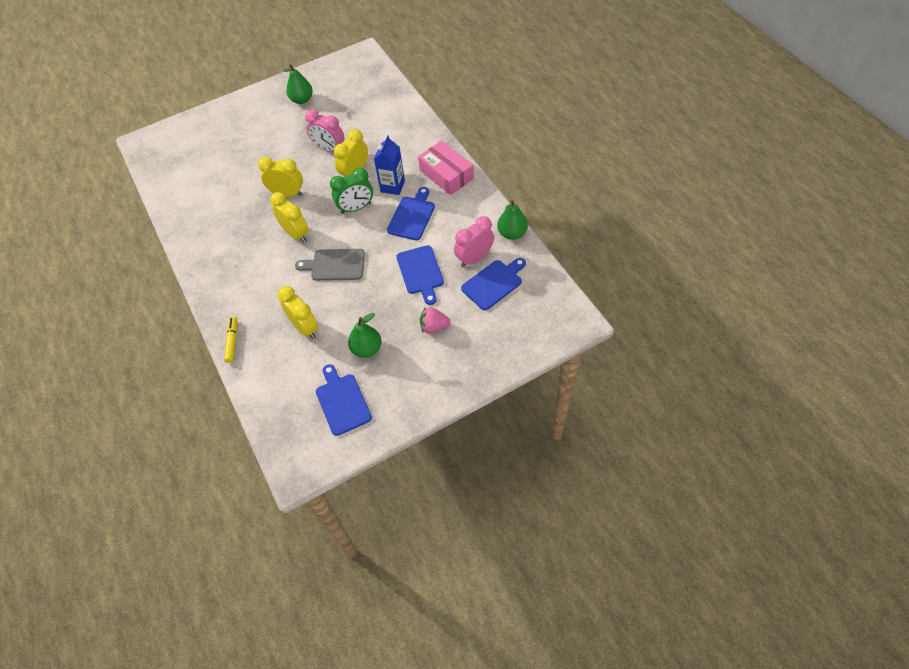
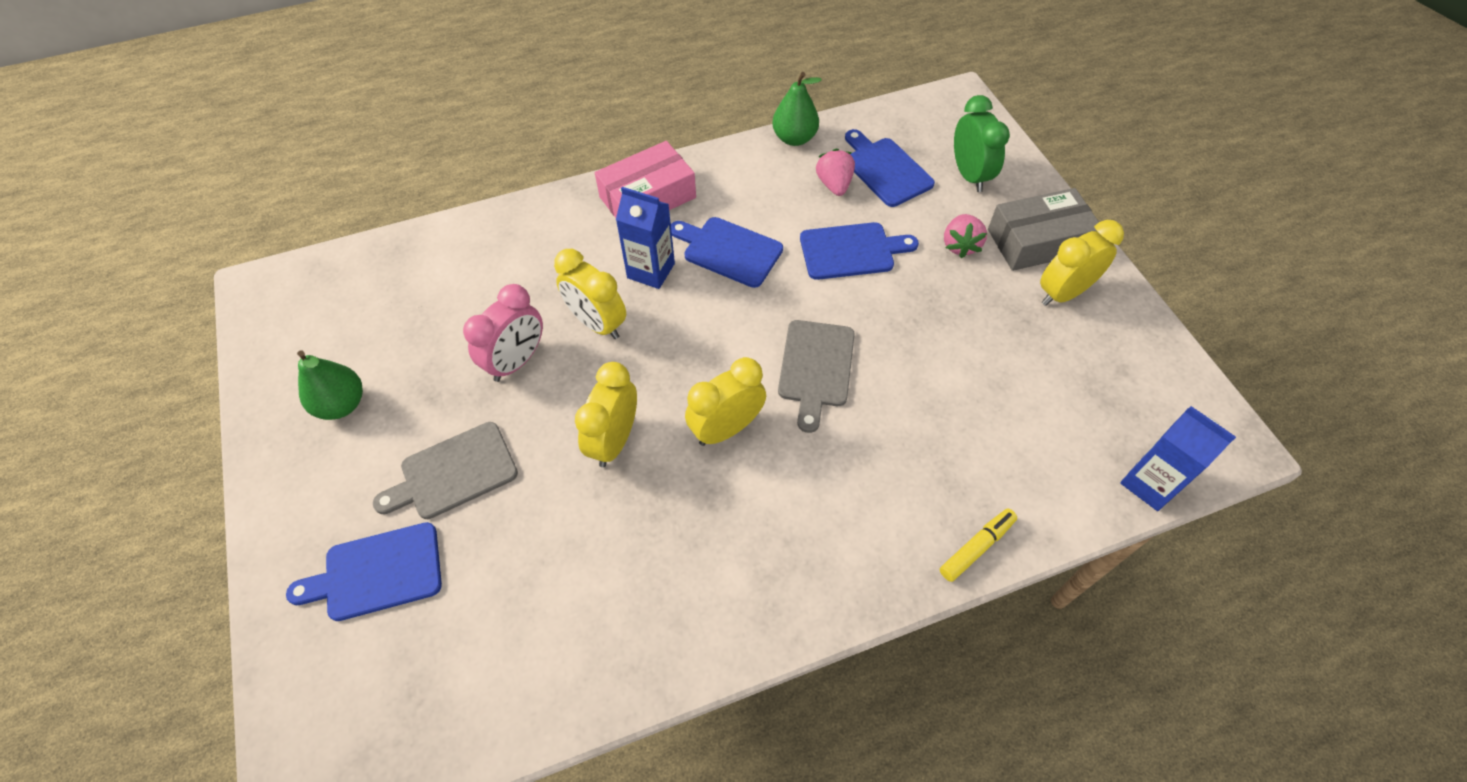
camera: 85 degrees left, 0 degrees up
yellow marker [224,316,237,363] -> yellow marker turned 135 degrees clockwise [940,508,1017,582]
yellow clock [278,286,318,339] -> yellow clock moved to [1040,220,1124,306]
blue cutting board [316,364,372,436] -> blue cutting board moved to [286,522,442,621]
green clock [330,168,373,214] -> green clock moved to [954,95,1010,192]
green pear [348,313,381,358] -> none
pink clock [454,216,494,267] -> pink strawberry [816,149,855,196]
none -> grey cutting board [373,422,518,519]
none -> grey box [988,188,1099,271]
none -> blue carton [1120,406,1236,511]

